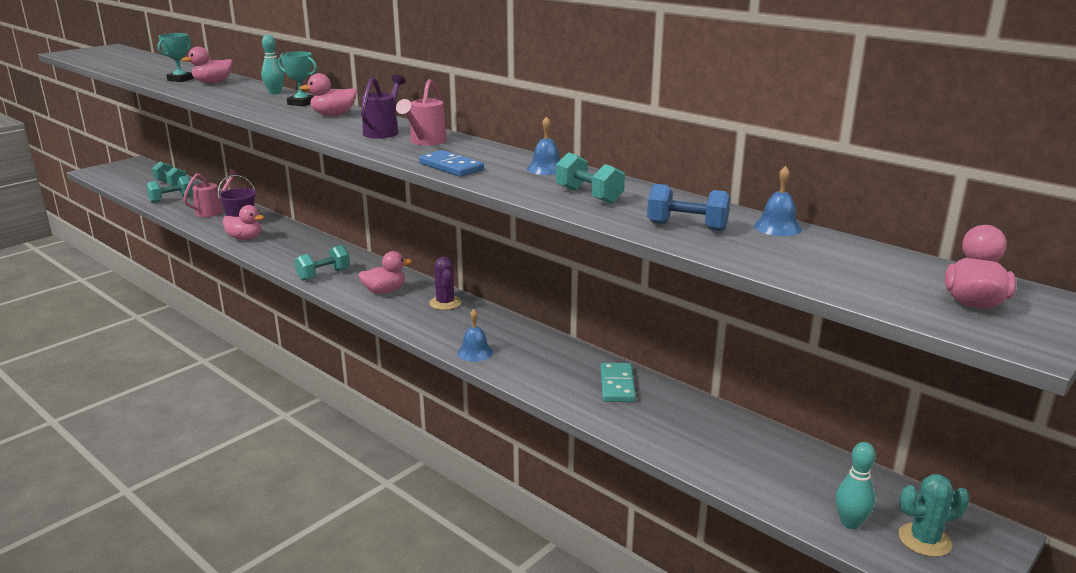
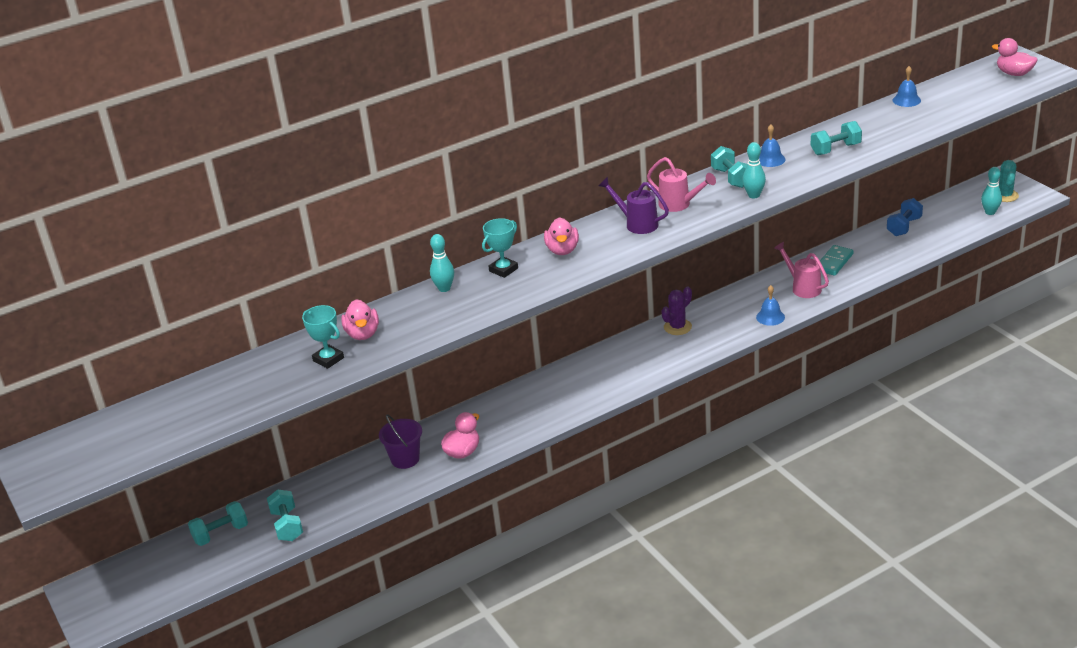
camera: 70 degrees left, 10 degrees up
pink watering can [183,169,239,217] -> pink watering can moved to [774,242,829,298]
turquoise dumbbell [294,245,350,281] -> turquoise dumbbell moved to [711,146,747,188]
pink duck [358,251,412,294] -> none
blue domino [419,150,484,177] -> turquoise bowling pin [742,142,766,199]
purple cactus [429,257,461,310] -> purple cactus turned 45 degrees counterclockwise [662,286,692,335]
turquoise domino [601,363,636,402] -> turquoise domino turned 75 degrees counterclockwise [820,245,854,276]
blue dumbbell [647,184,730,231] -> blue dumbbell moved to [887,198,923,236]

